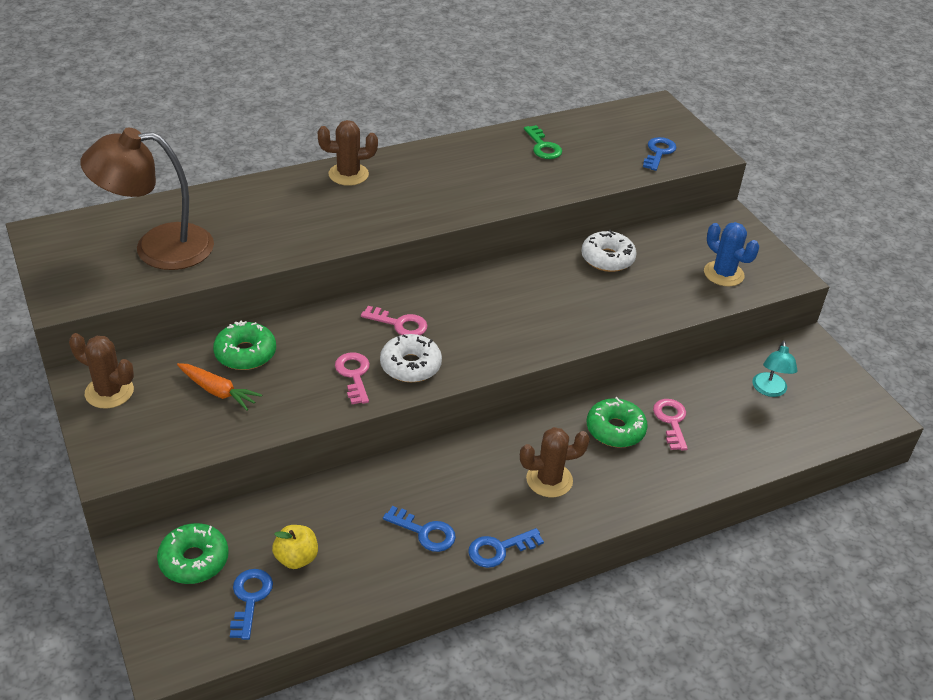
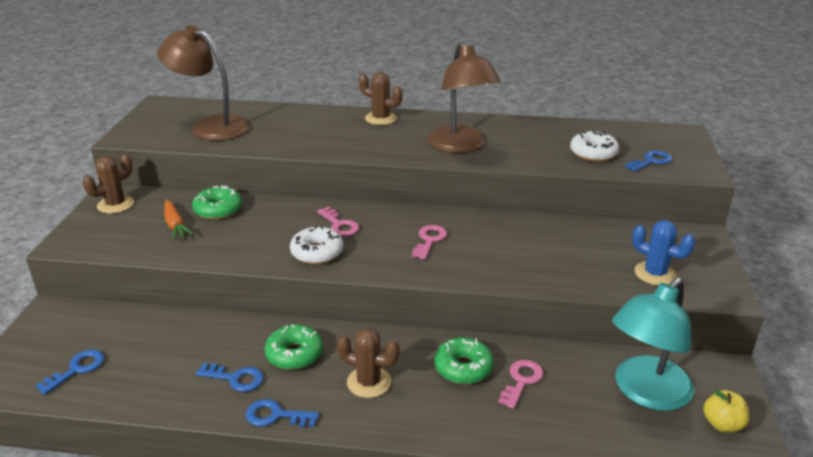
camera: 35 degrees right, 10 degrees down
brown cactus [69,333,134,409] -> brown cactus turned 75 degrees clockwise [83,154,134,214]
green donut [157,523,229,584] -> green donut moved to [265,324,323,370]
yellow apple [272,525,318,569] -> yellow apple moved to [703,389,749,432]
pink key [335,352,370,404] -> pink key moved to [412,225,447,259]
blue key [383,506,456,552] -> blue key turned 45 degrees counterclockwise [196,363,264,392]
green key [524,125,562,159] -> none
white donut [581,230,636,272] -> white donut moved to [570,131,619,162]
blue cactus [704,222,759,286] -> blue cactus turned 45 degrees counterclockwise [632,220,696,286]
turquoise lamp [752,341,797,397] -> turquoise lamp [612,277,694,411], size x2.09
none -> brown lamp [427,42,501,153]

